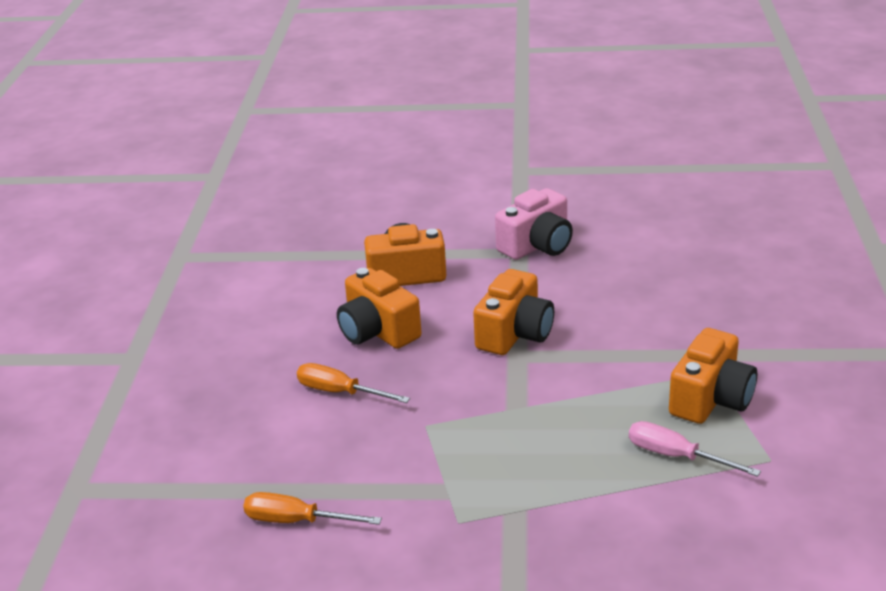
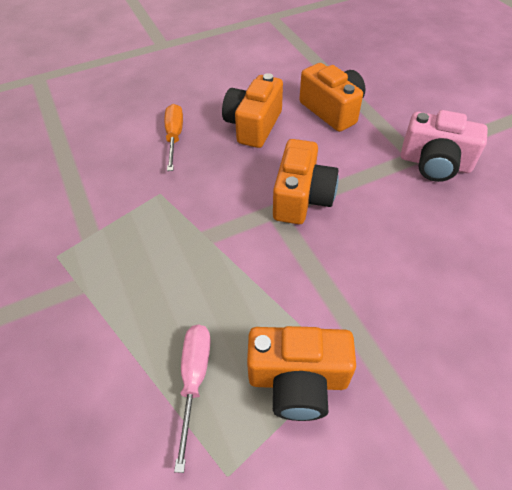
camera: 60 degrees right, 20 degrees up
orange screwdriver [243,492,382,525] -> none
orange camera [473,269,554,355] -> orange camera turned 75 degrees counterclockwise [273,139,339,224]

